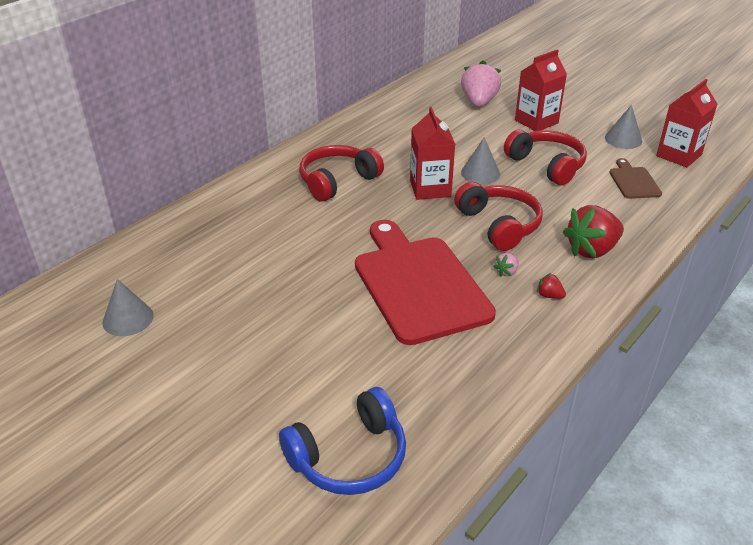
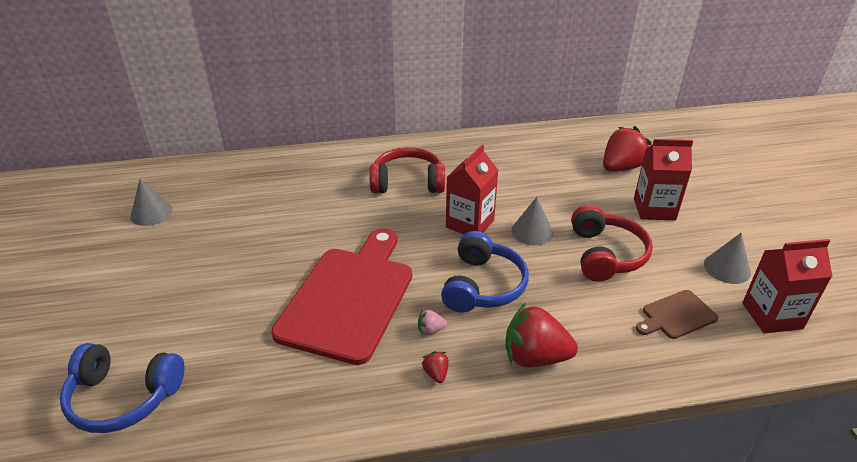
camera: 40 degrees right, 0 degrees up
red headphones [454,182,543,251] -> blue headphones [441,231,529,313]
pink strawberry [461,60,501,107] -> red strawberry [603,126,652,172]
brown cutting board [609,158,662,199] -> brown cutting board turned 150 degrees counterclockwise [636,290,719,339]

